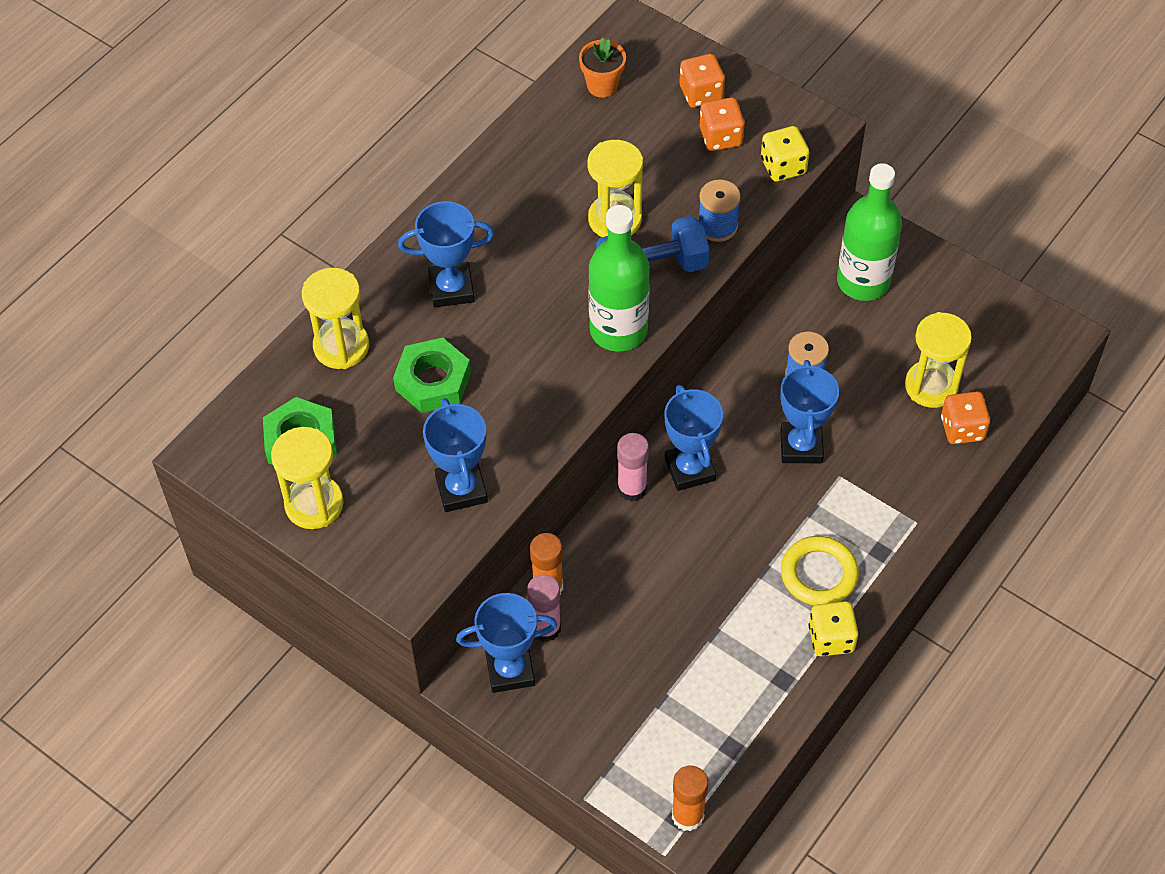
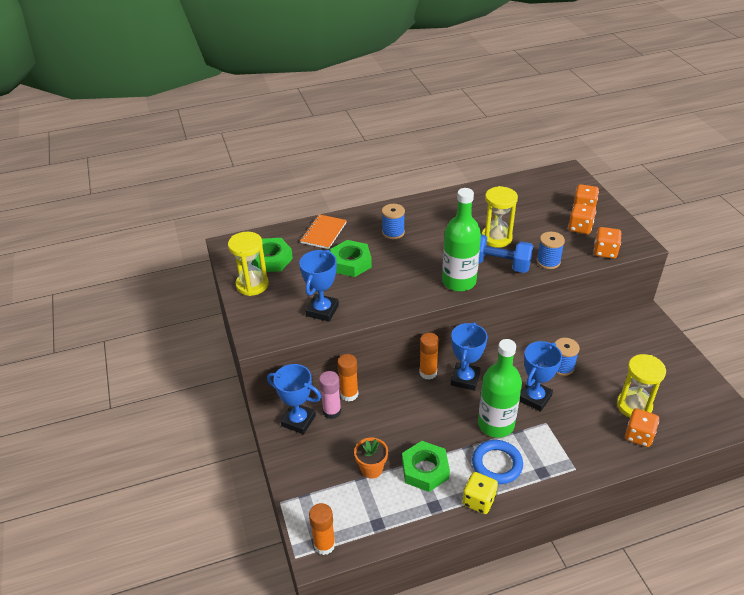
camera: 35 degrees right, 15 degrees down
yellow hourglass [302,268,369,369] -> orange notebook [300,214,347,249]
blue trophy [398,201,494,308] -> blue spool [382,204,405,239]
orange flower pot [579,38,626,98] -> orange flower pot moved to [354,438,388,479]
pink glue stick [617,433,649,501] -> orange glue stick [419,333,439,380]
yellow dice [761,126,809,182] -> orange dice [594,227,621,259]
yellow ring [781,536,859,606] -> blue ring [472,440,523,484]
green bottle [837,163,902,301] -> green bottle moved to [478,339,522,438]
none -> green nut [402,441,450,492]

